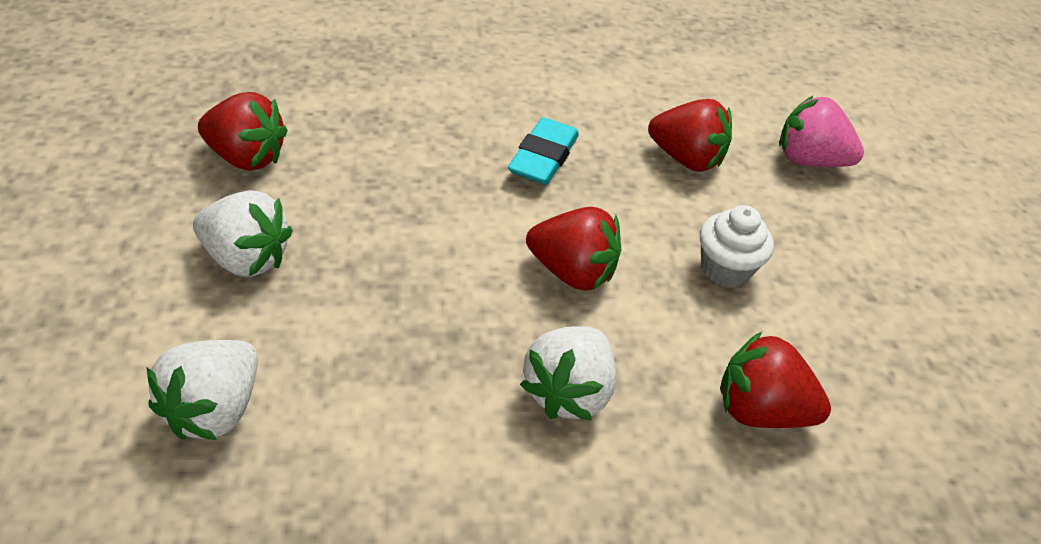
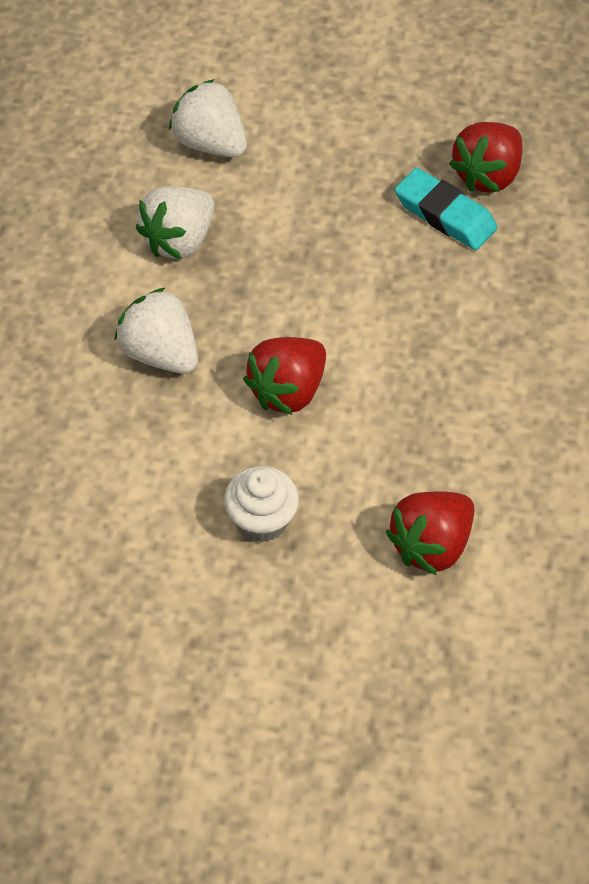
camera: 110 degrees right, 10 degrees up
white strawberry [193,190,293,277] -> white strawberry moved to [135,186,215,259]
turquoise eraser [508,118,579,185] -> turquoise eraser moved to [395,168,497,250]
red strawberry [720,332,831,428] -> none
pink strawberry [779,95,864,167] -> none

